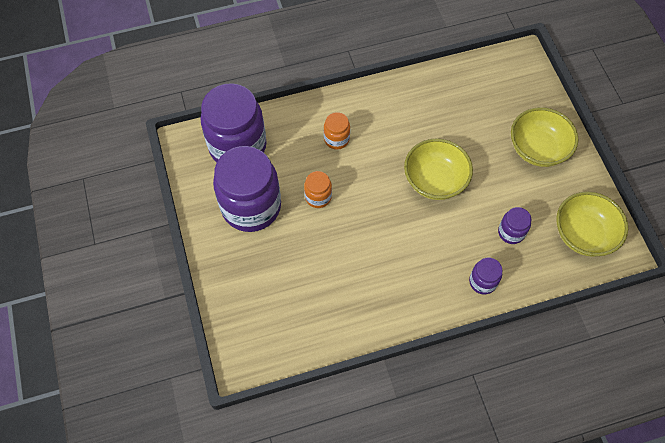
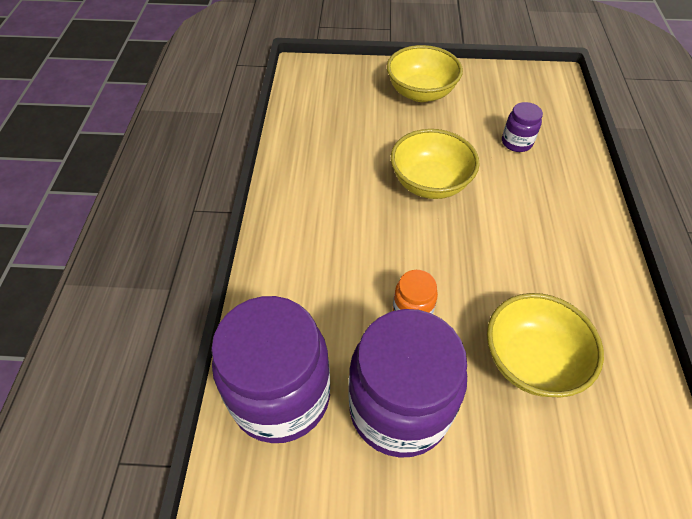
camera: 70 degrees left, 10 degrees down
orange jar [324,112,350,150] -> none
purple jar [469,258,502,294] -> none
yellow bowl [556,192,628,257] -> yellow bowl moved to [487,293,604,397]

